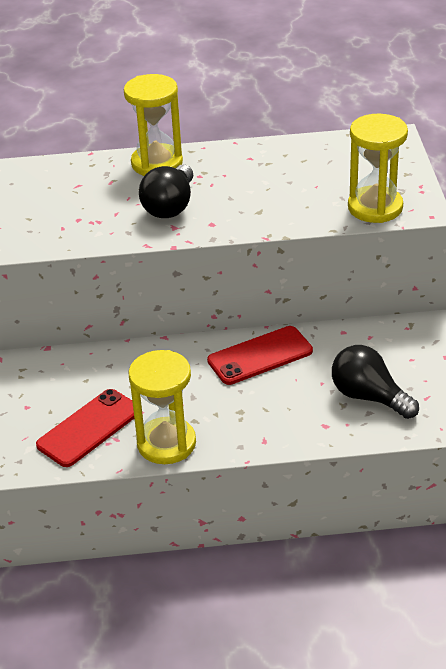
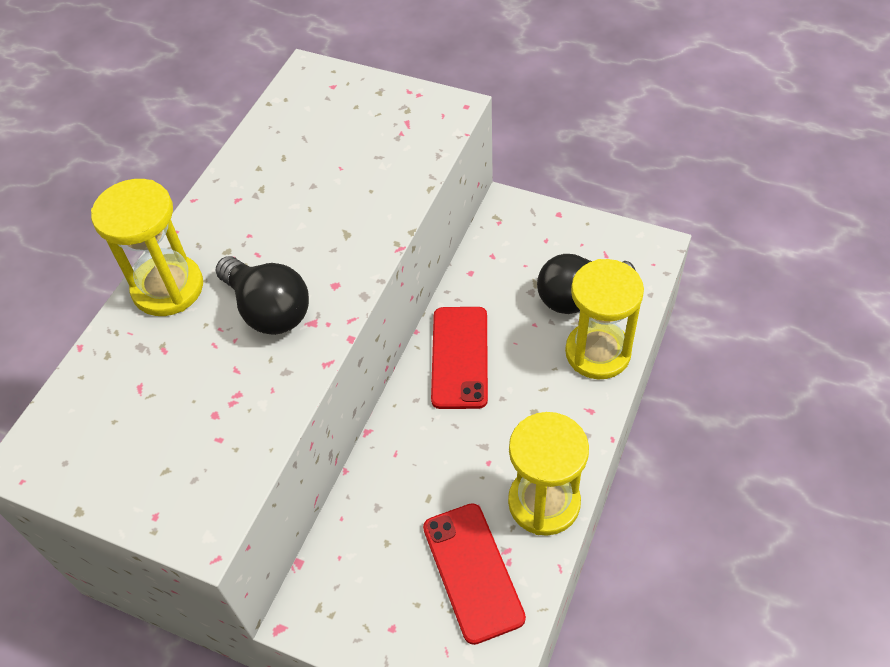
camera: 60 degrees left, 15 degrees up
yellow hourglass [348,114,408,223] -> yellow hourglass moved to [565,259,644,379]

